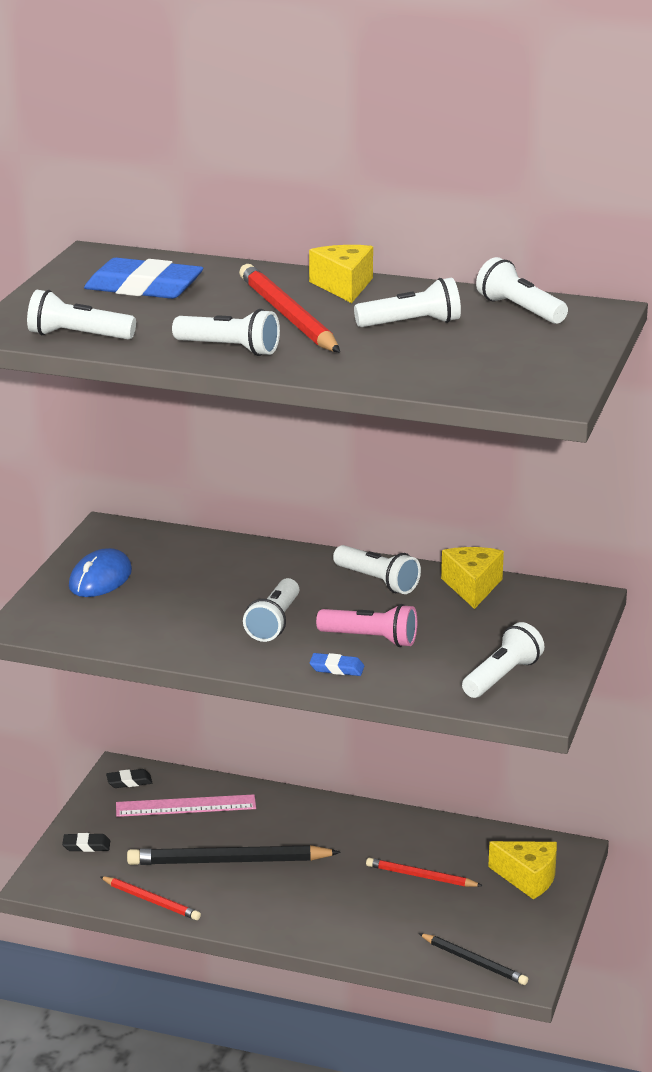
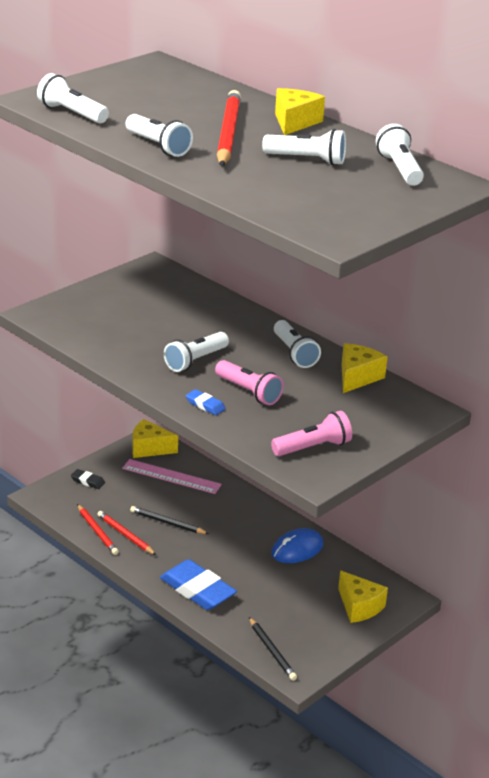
camera: 25 degrees right, 5 degrees up
blue mouse [69,548,132,597] -> blue mouse moved to [271,528,323,563]
blue eraser [84,258,203,299] -> blue eraser moved to [160,559,237,610]
black eraser [106,769,152,788] -> yellow cheese [132,419,178,458]
black pencil [127,845,341,865] -> black pencil [130,506,209,534], size x0.56
red pencil [366,858,483,887] -> red pencil moved to [97,511,156,555]
white flashlight [462,622,544,698] -> pink flashlight [271,411,352,456]

